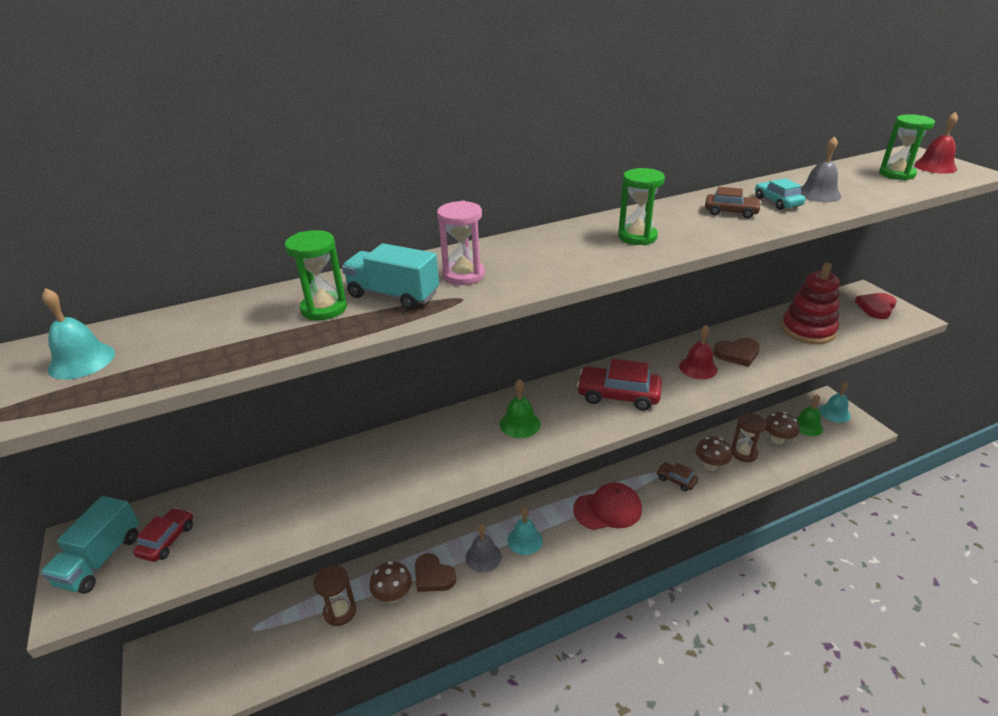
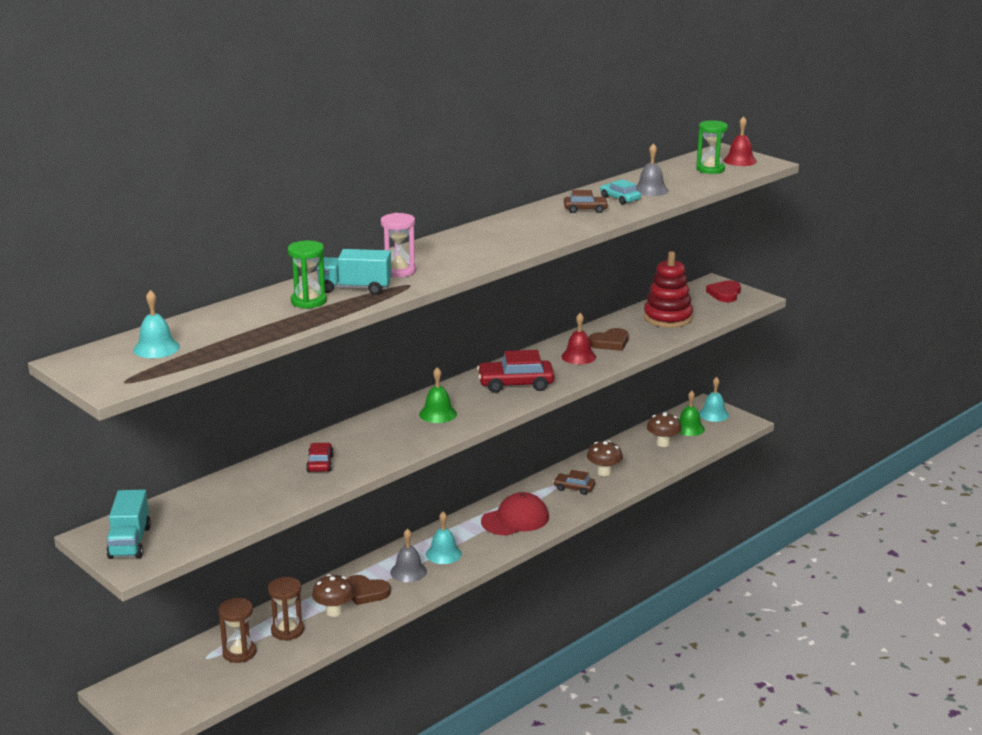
camera: 20 degrees left, 10 degrees down
red car [133,508,193,562] -> red car moved to [306,443,334,472]
green hourglass [618,168,665,245] -> none
brown hourglass [731,413,767,462] -> brown hourglass moved to [218,598,256,663]

